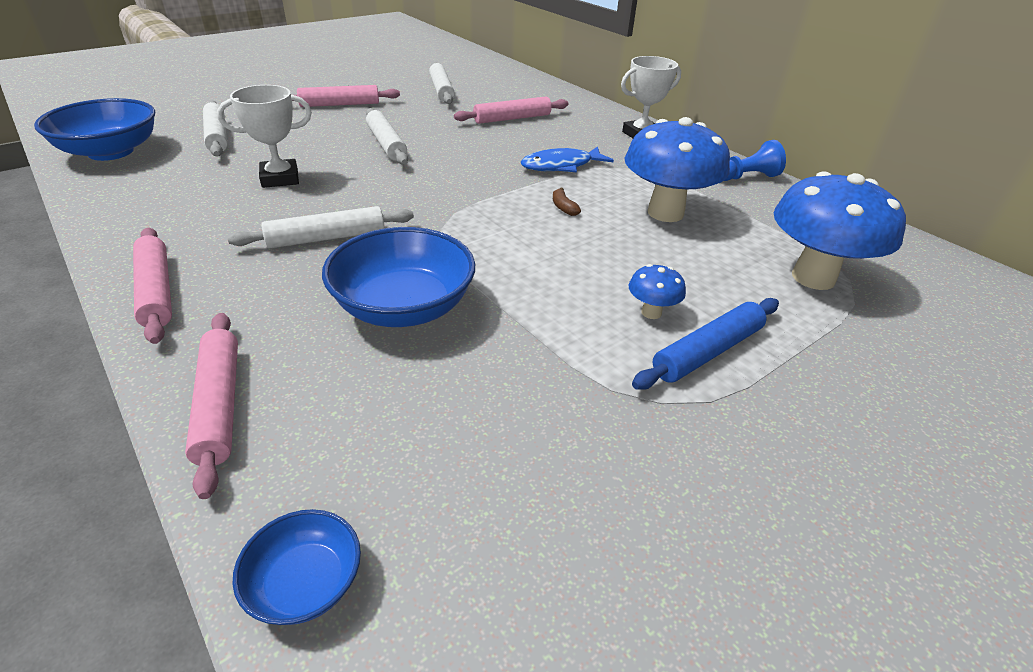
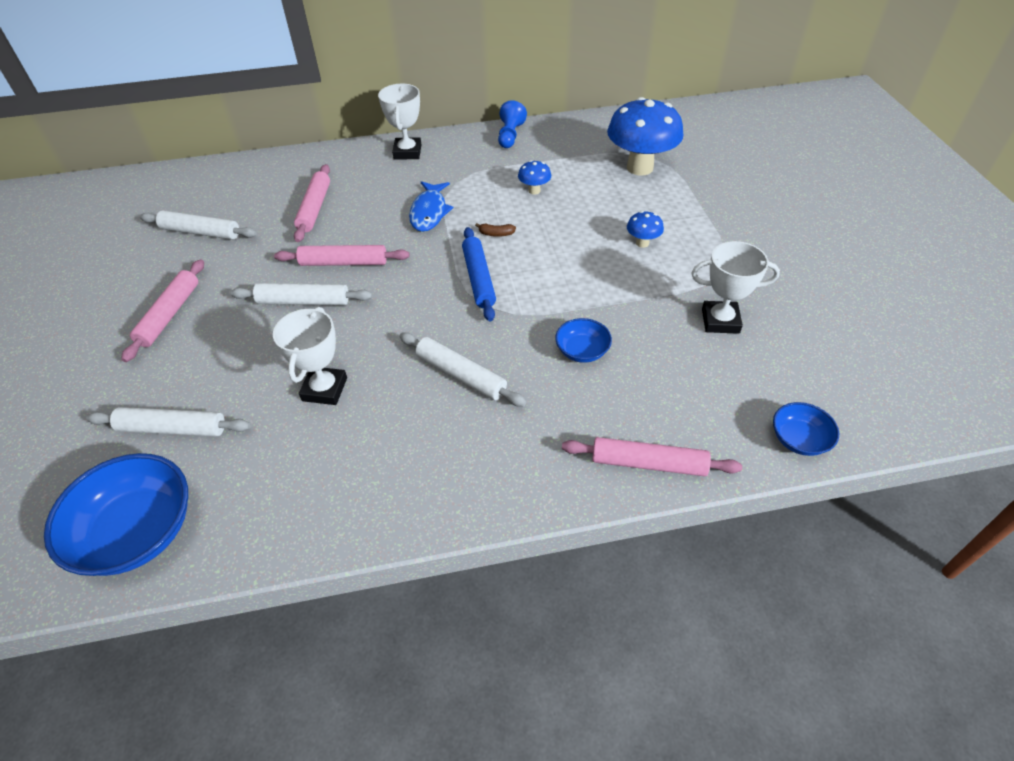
camera: 60 degrees left, 10 degrees up
pink rolling pin [133,228,172,344] -> pink rolling pin moved to [274,245,410,266]
white rolling pin [227,206,414,248] -> white rolling pin turned 60 degrees counterclockwise [399,332,526,407]
blue bowl [322,227,475,327] -> blue bowl [555,318,612,363], size x0.52
blue mushroom [625,117,730,222] -> blue mushroom [518,160,551,195], size x0.44
blue rolling pin [632,298,779,390] -> blue rolling pin moved to [462,227,496,321]
none -> white trophy [692,241,780,334]

